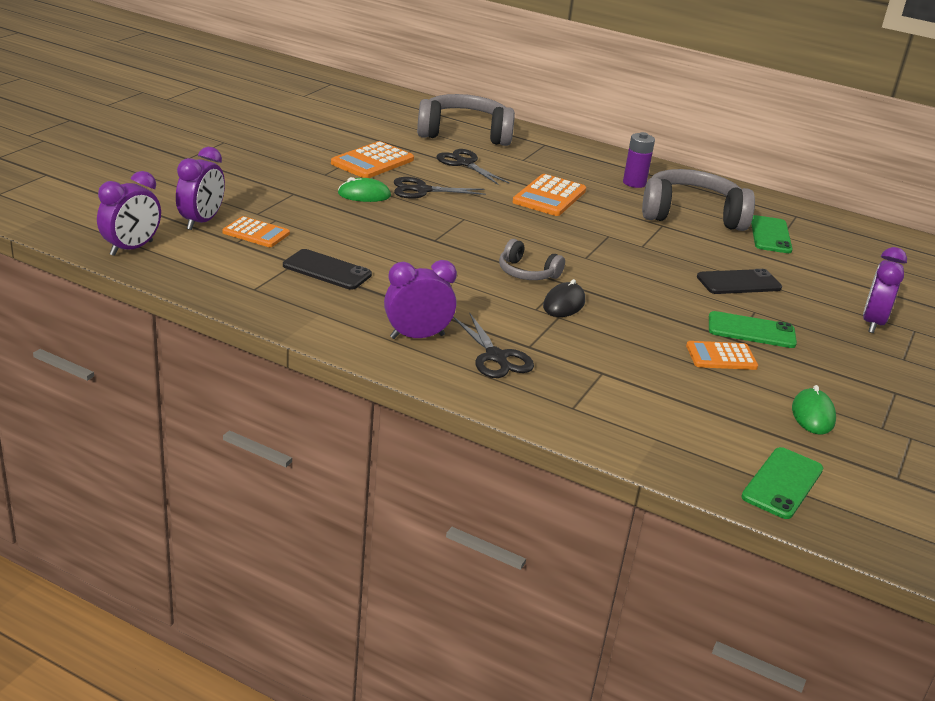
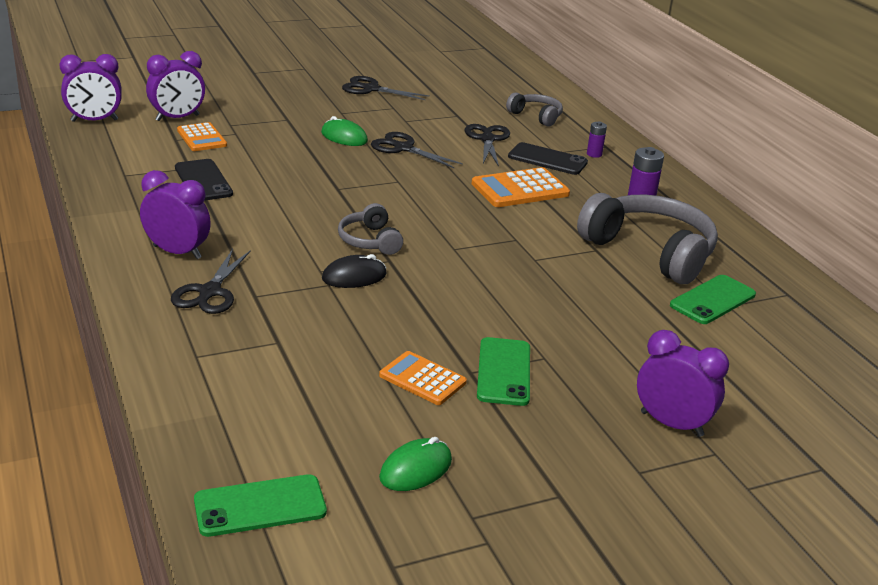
camera: 40 degrees right, 0 degrees up
orange calculator [331,141,414,178] -> none
grey headphones [417,94,515,146] -> grey headphones [506,92,563,127], size x0.51
black phone [697,269,782,294] -> black phone moved to [508,142,588,175]
green phone [709,311,797,348] -> green phone turned 45 degrees clockwise [477,337,530,406]
purple clock [863,247,907,333] -> purple clock turned 60 degrees clockwise [637,330,729,437]
none -> black scissors [342,76,430,100]
none -> purple battery [587,121,607,158]

